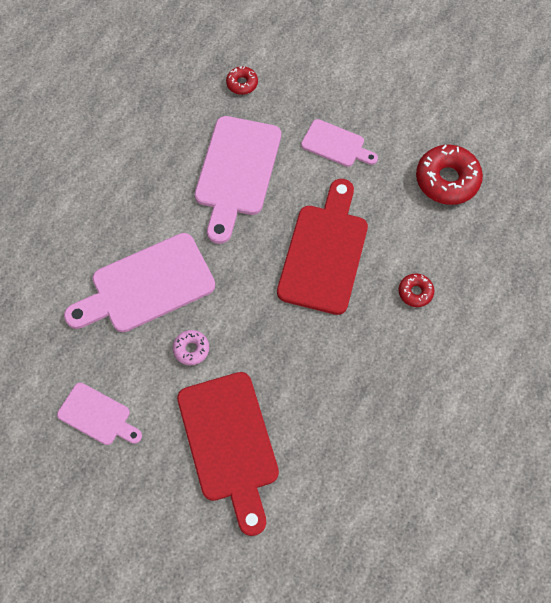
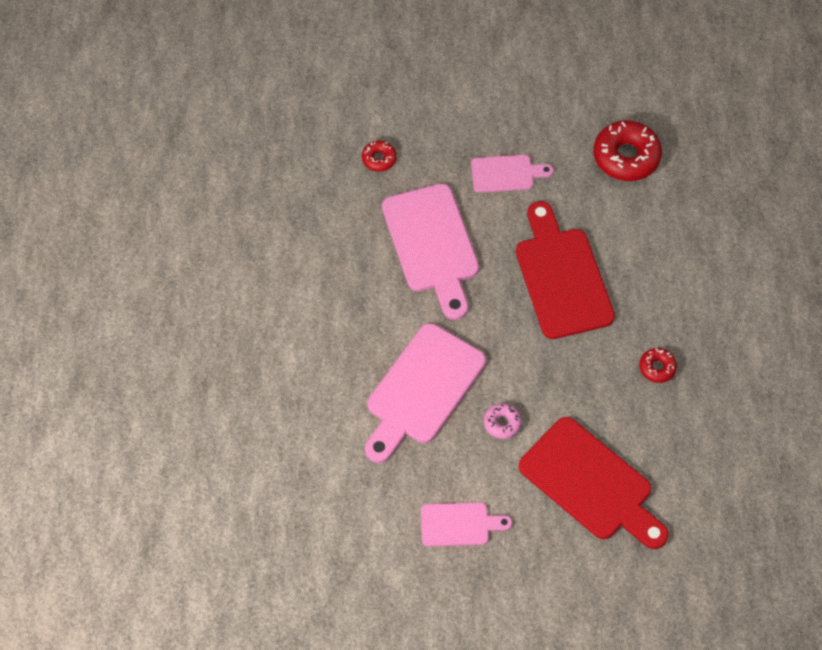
camera: 30 degrees left, 5 degrees down
red donut [398,273,434,307] -> red donut moved to [639,348,677,383]

